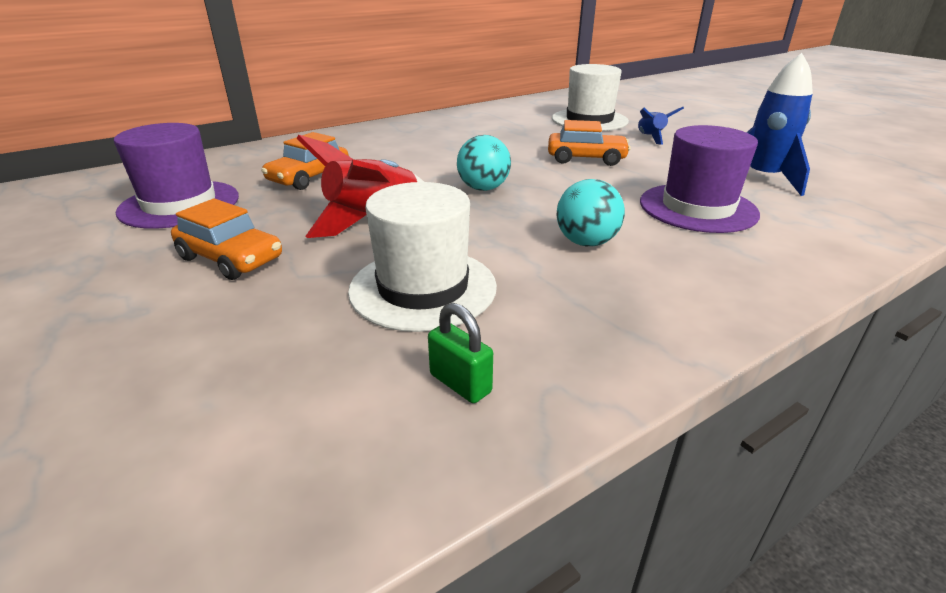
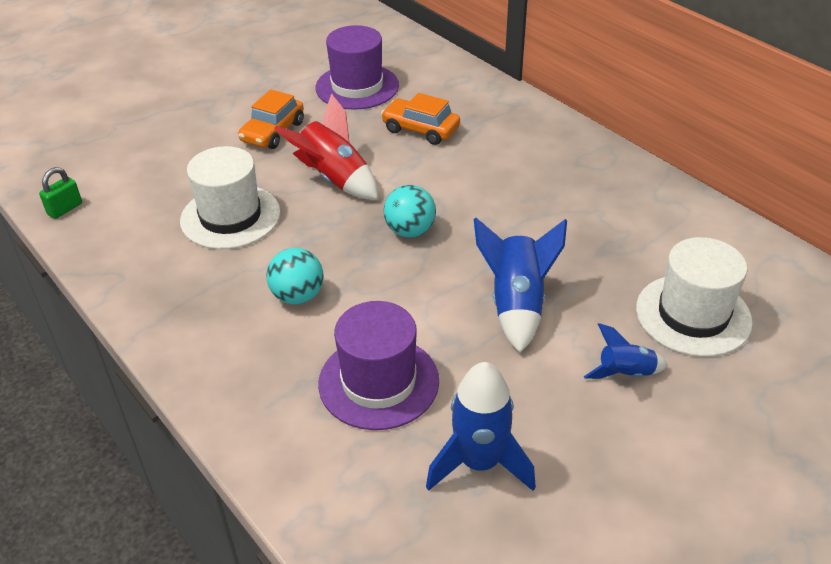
camera: 85 degrees right, 10 degrees up
green padlock [428,303,493,403] -> green padlock moved to [39,167,82,219]
orange car [548,120,631,166] -> blue rocket [474,218,567,353]

